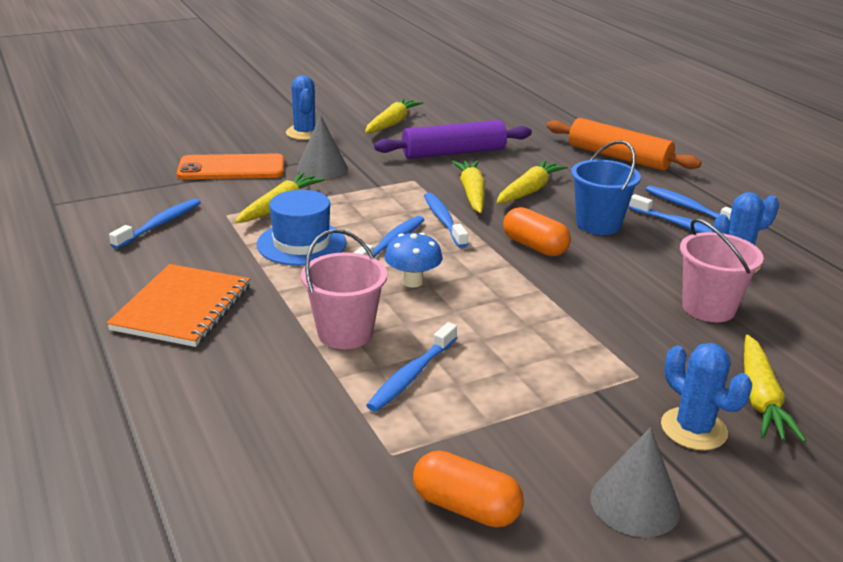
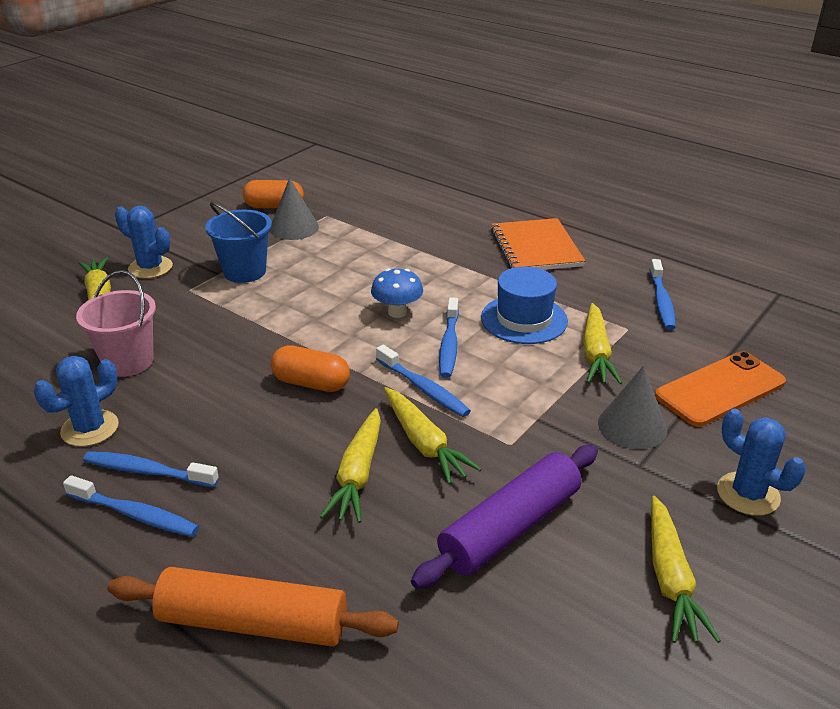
camera: 155 degrees right, 5 degrees up
pink bucket [301,229,387,349] -> none
blue toothbrush [366,322,457,412] -> none
blue bucket [571,141,641,235] -> blue bucket moved to [205,202,272,283]
grey cone [590,427,681,537] -> grey cone moved to [270,177,319,240]

